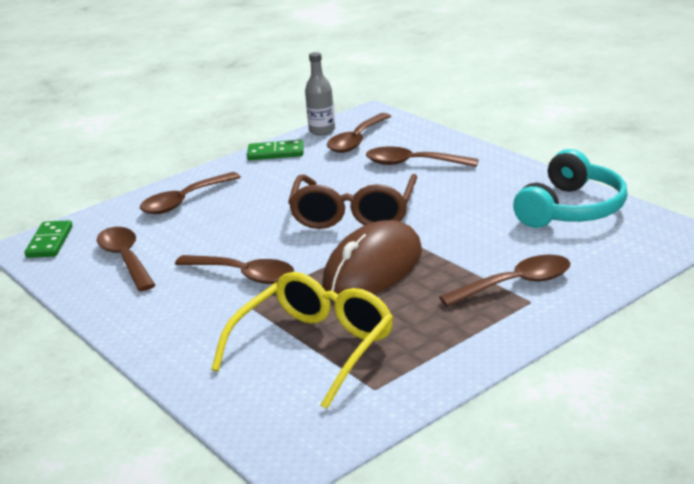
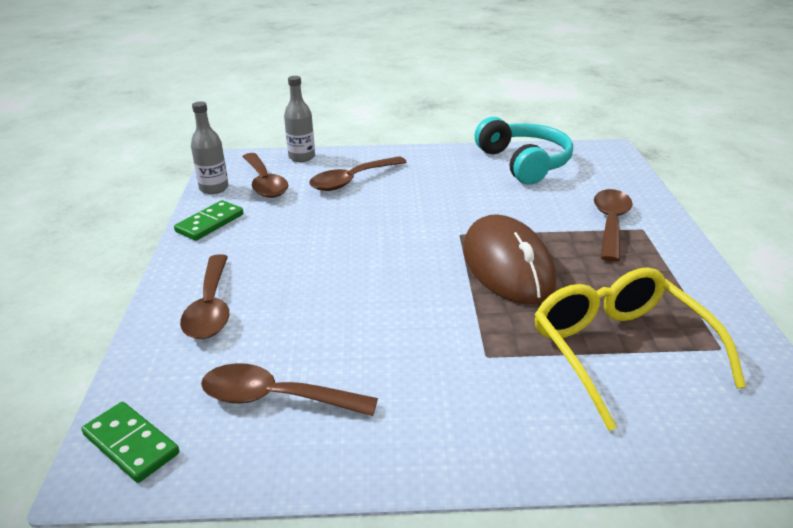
camera: 55 degrees left, 5 degrees up
brown spoon [175,255,294,284] -> none
brown glasses [288,174,417,229] -> none
none -> grey bottle [284,76,315,162]

